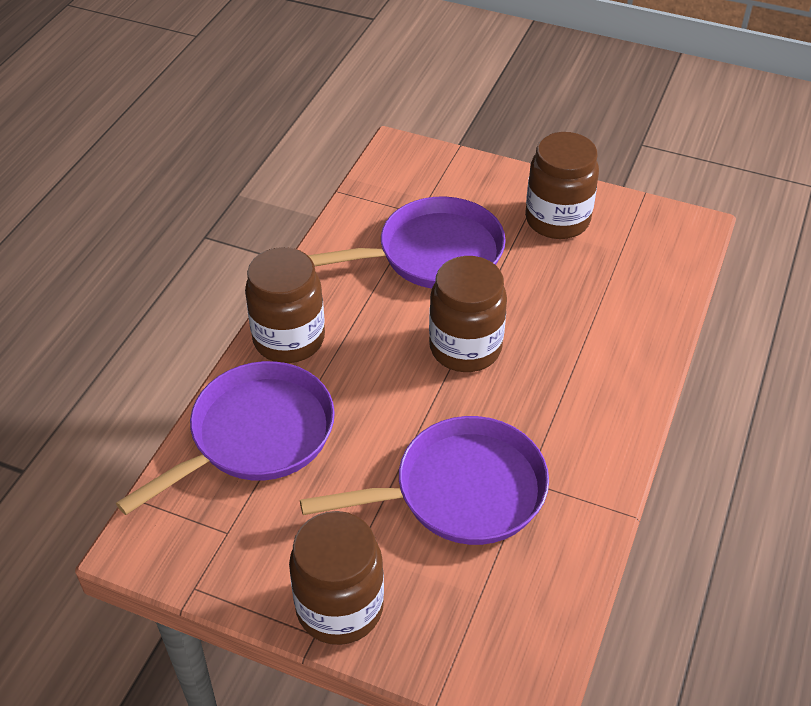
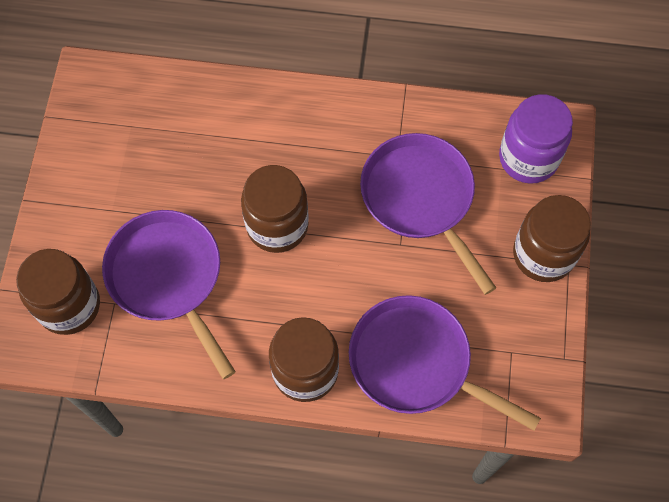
camera: 105 degrees left, 20 degrees up
brown jar [525,132,599,239] -> brown jar moved to [16,249,100,335]
none -> purple jar [499,94,573,184]

